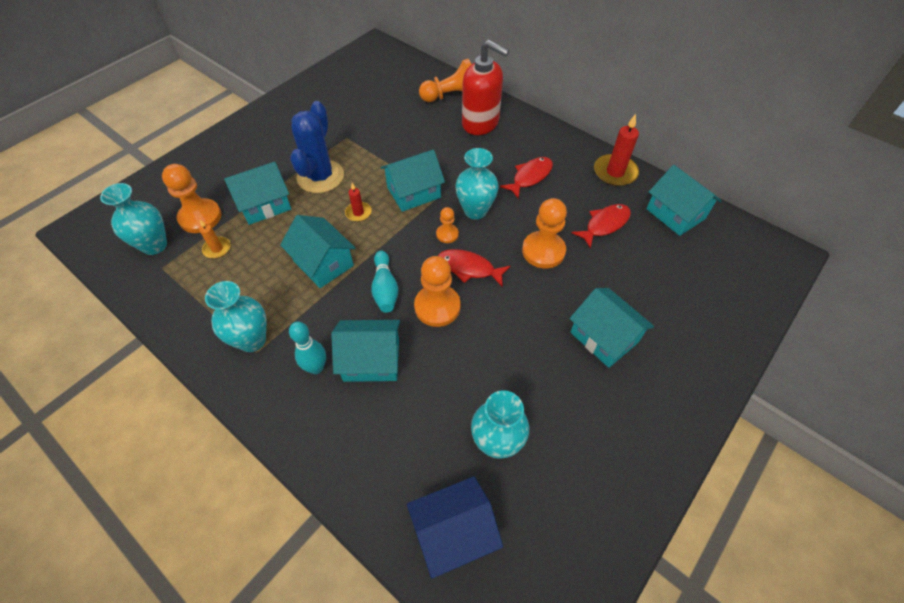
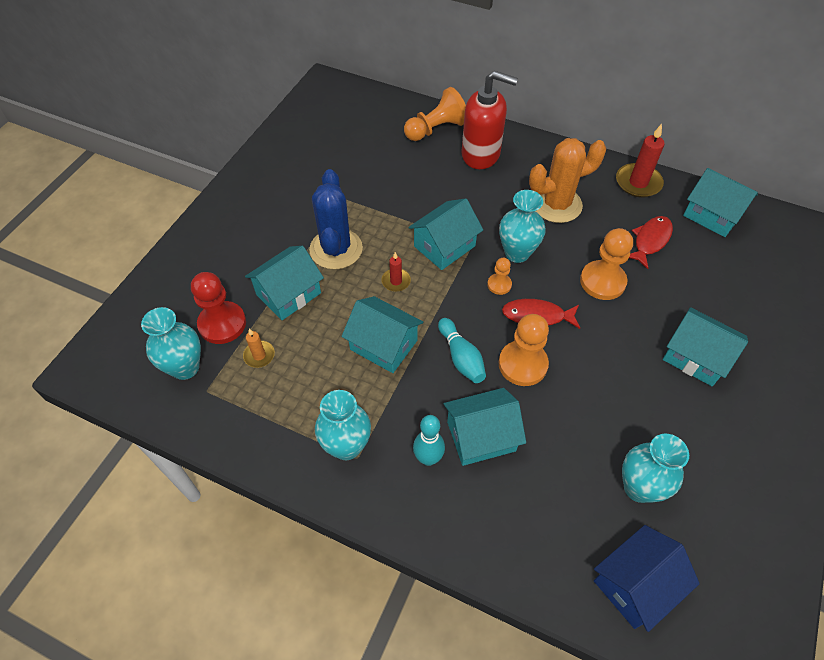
camera: 15 degrees left, 0 degrees up
orange pawn [162,164,222,233] -> red pawn [191,272,246,344]
red fish [500,157,553,198] -> orange cactus [529,138,606,223]

